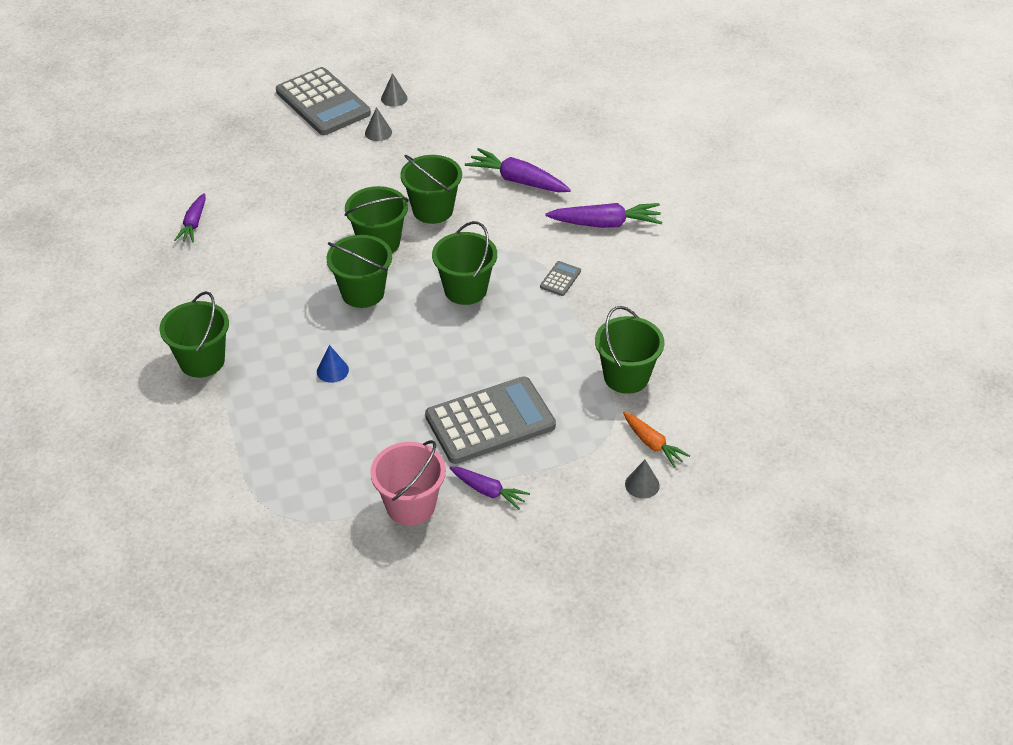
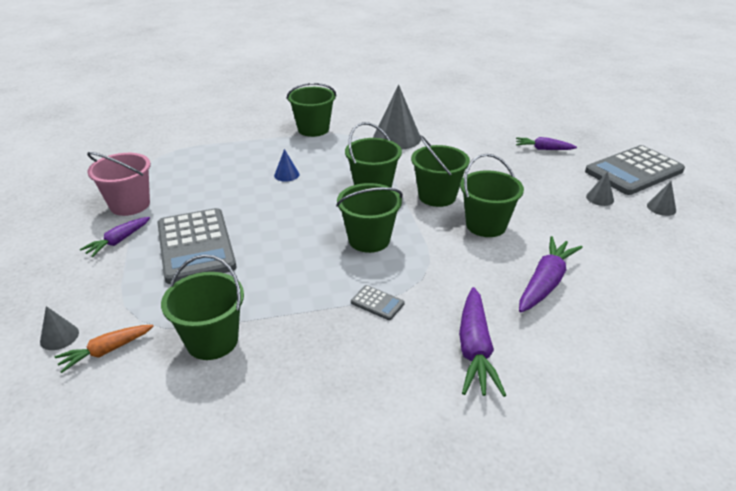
camera: 95 degrees right, 10 degrees down
purple carrot [174,193,206,243] -> purple carrot moved to [516,137,577,150]
none -> grey cone [373,85,421,150]

